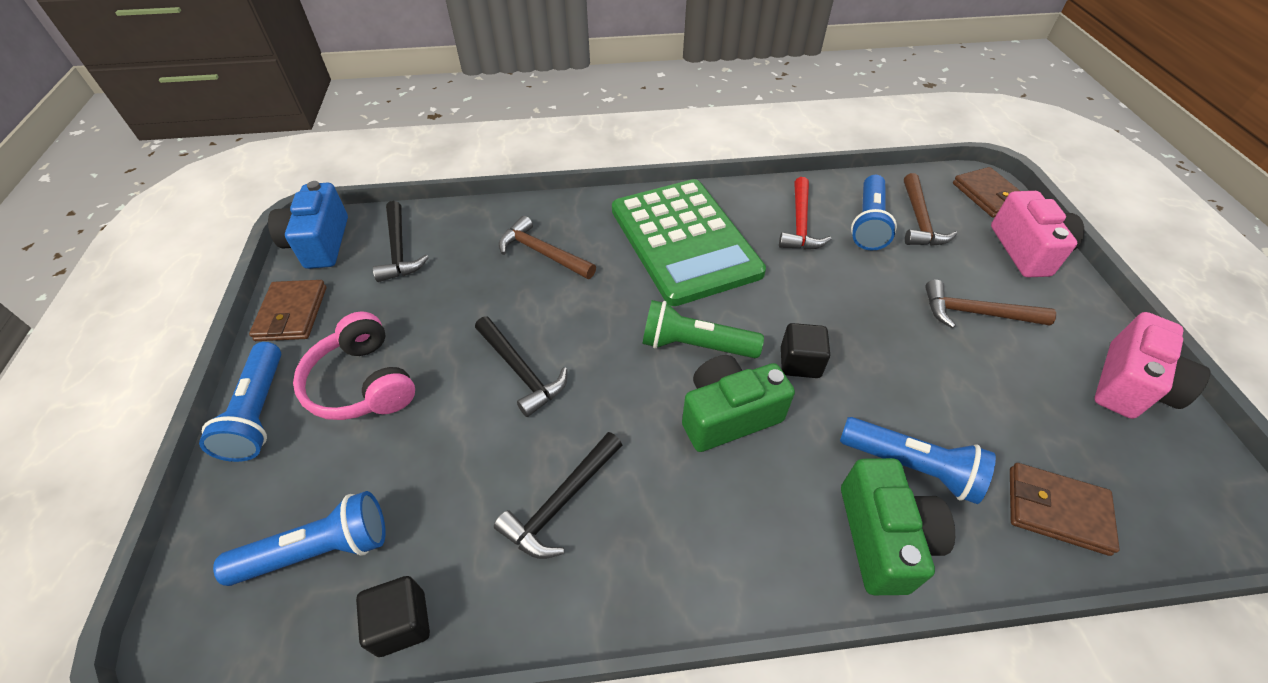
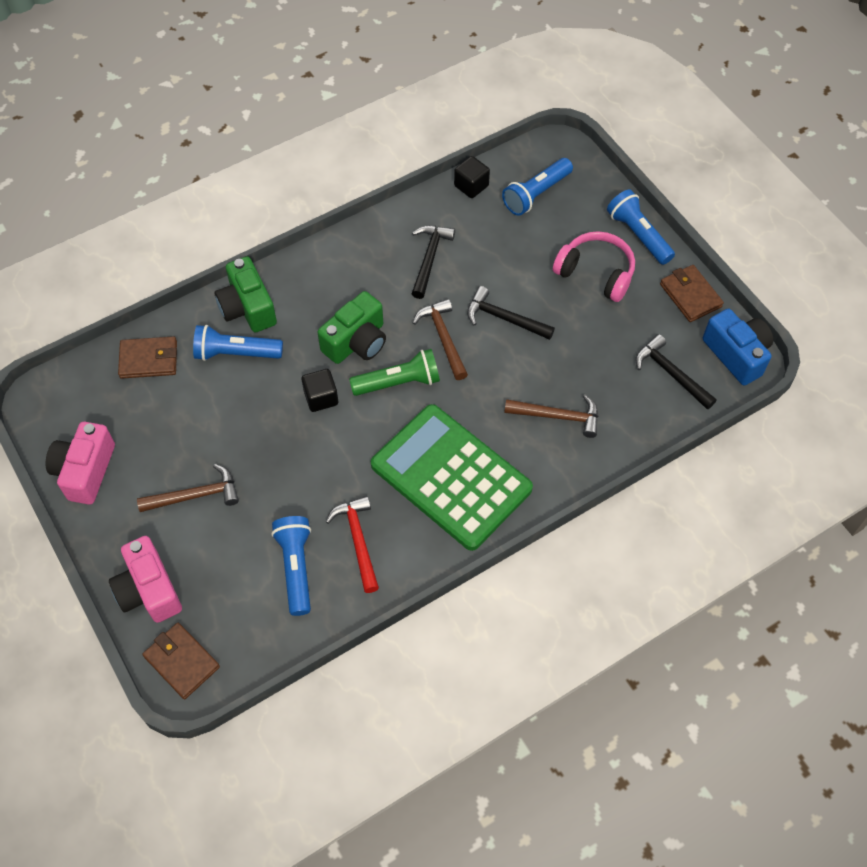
camera: 155 degrees right, 10 degrees up
brown hammer [904,173,957,246] -> brown hammer moved to [413,299,468,380]

